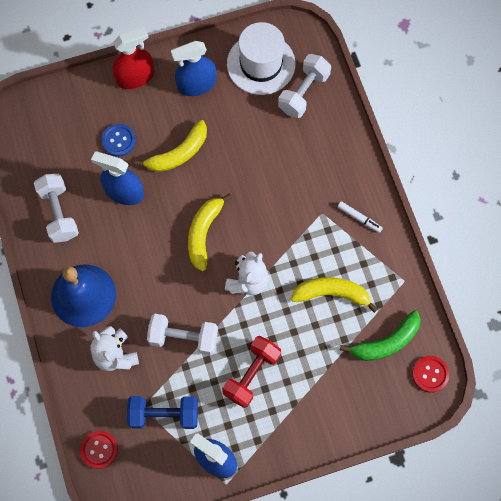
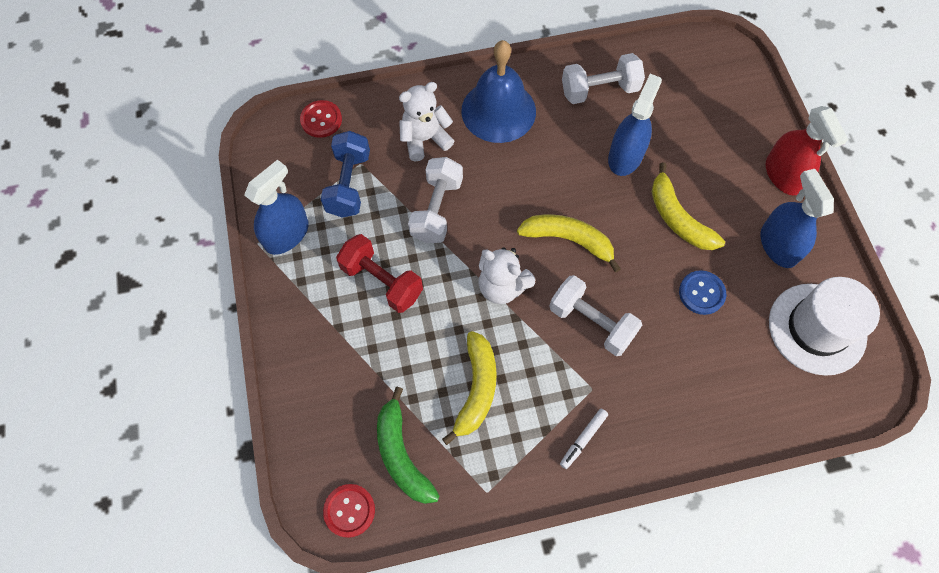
camera: 95 degrees right, 5 degrees down
blue button [101,124,136,156] -> blue button moved to [679,270,726,315]
white dumbbell [278,54,331,118] -> white dumbbell moved to [550,275,642,356]

